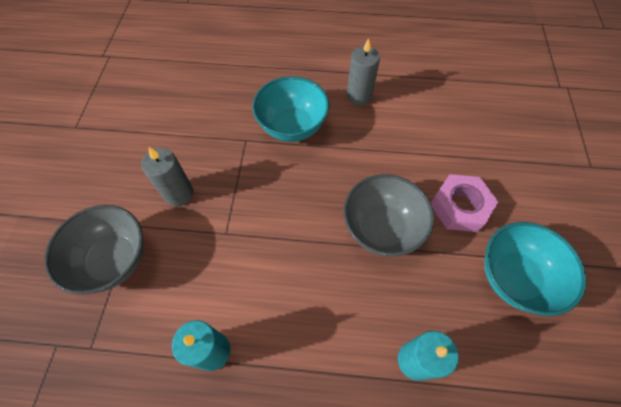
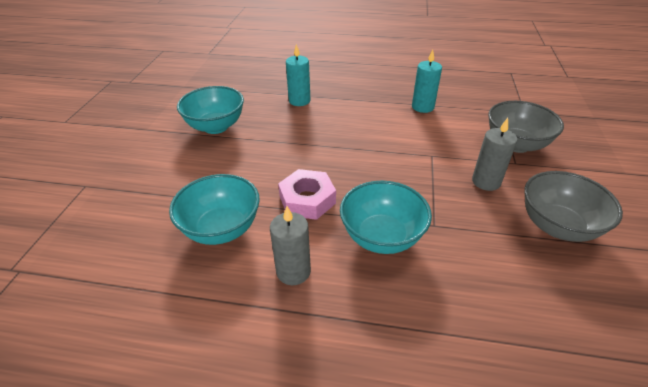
camera: 175 degrees left, 20 degrees down
grey bowl [343,174,434,256] -> grey bowl moved to [524,171,623,242]
pink nut [431,174,499,232] -> pink nut moved to [278,169,336,220]
none -> turquoise bowl [169,174,260,245]

